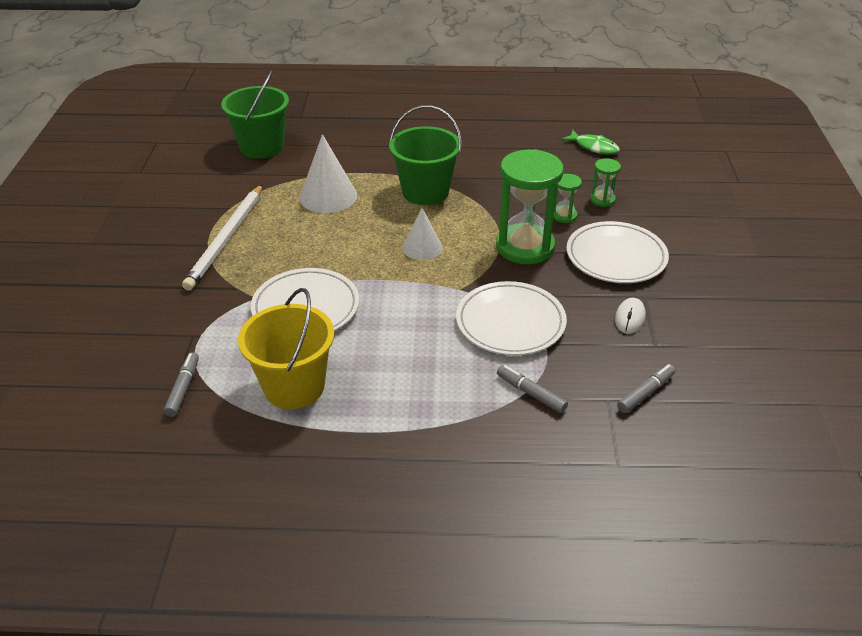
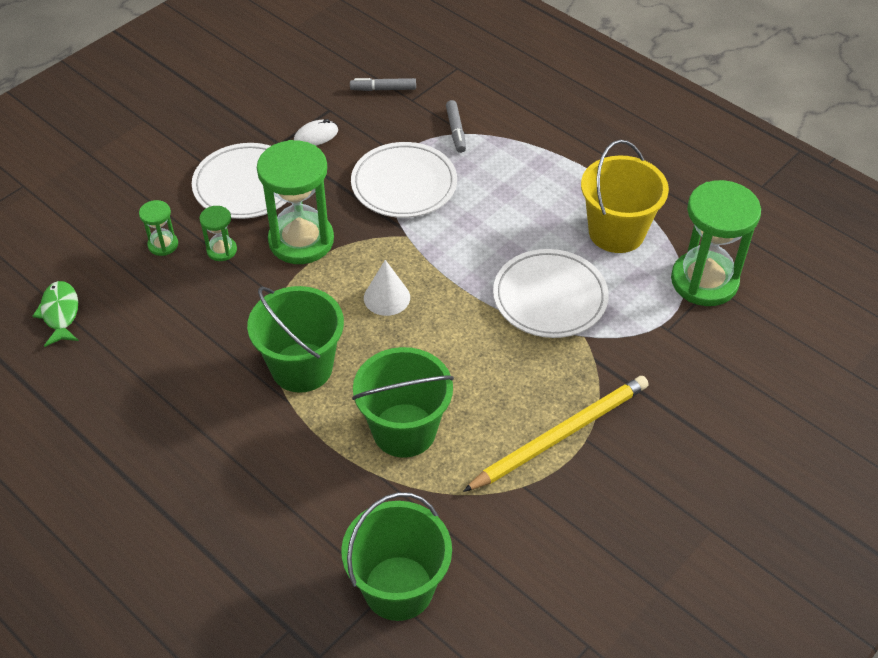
camera: 140 degrees left, 10 degrees up
grey marker [164,352,199,417] -> green hourglass [671,180,761,306]
white pencil [182,184,263,290] -> yellow pencil [463,376,649,492]
white cone [300,134,357,213] -> green bucket [352,347,454,458]

